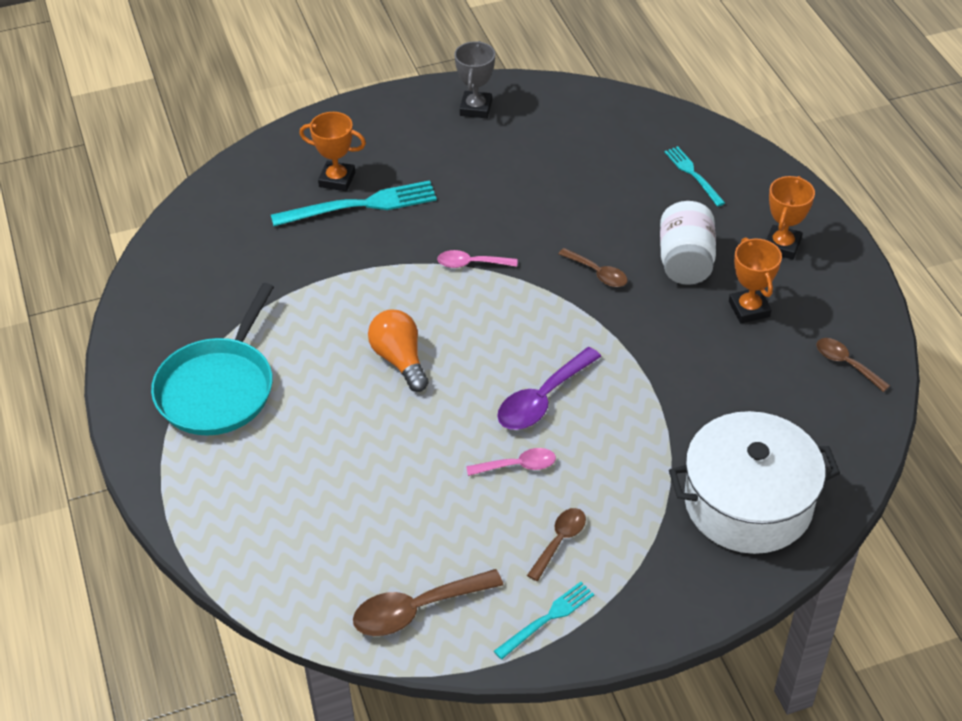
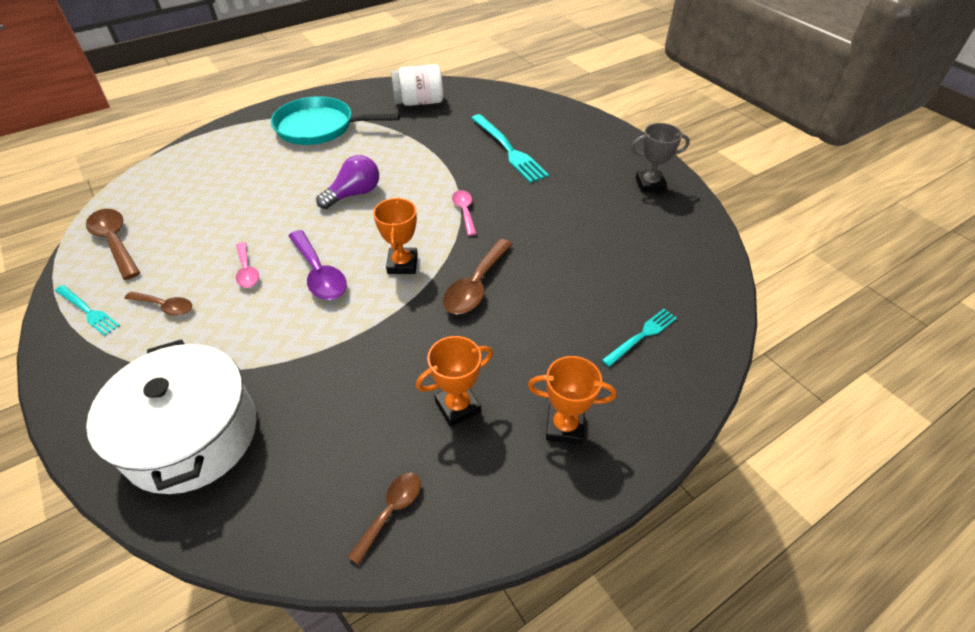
camera: 75 degrees right, 0 degrees up
orange trophy [299,112,366,191] -> orange trophy moved to [373,197,418,274]
orange light bulb [368,310,429,392] -> purple light bulb [316,155,379,209]
purple spoon [497,347,601,430] -> purple spoon turned 150 degrees counterclockwise [289,230,347,300]
brown spoon [559,248,627,287] -> brown spoon [443,239,512,314], size x1.62
white jar [660,201,716,285] -> white jar moved to [391,64,443,106]

